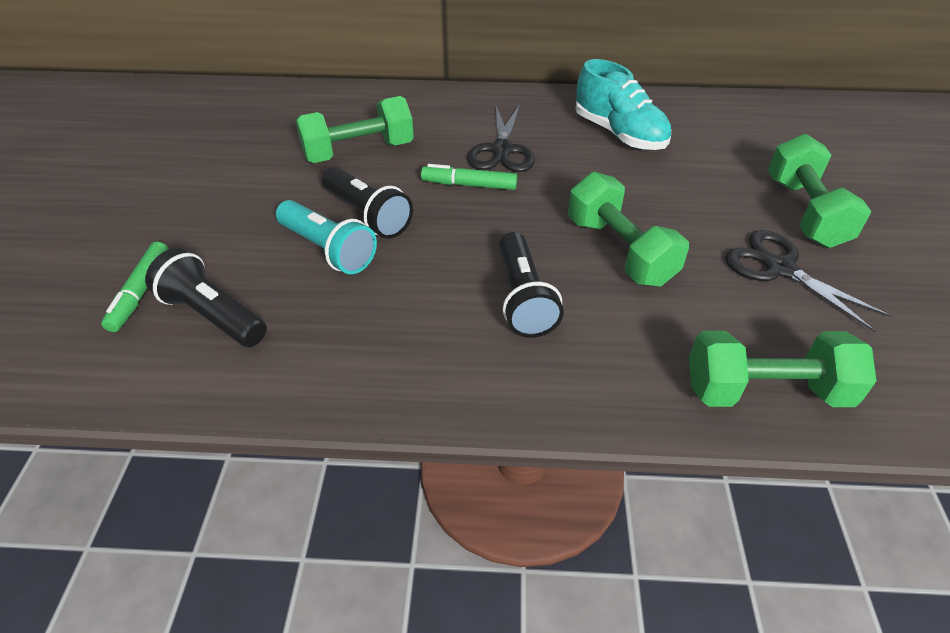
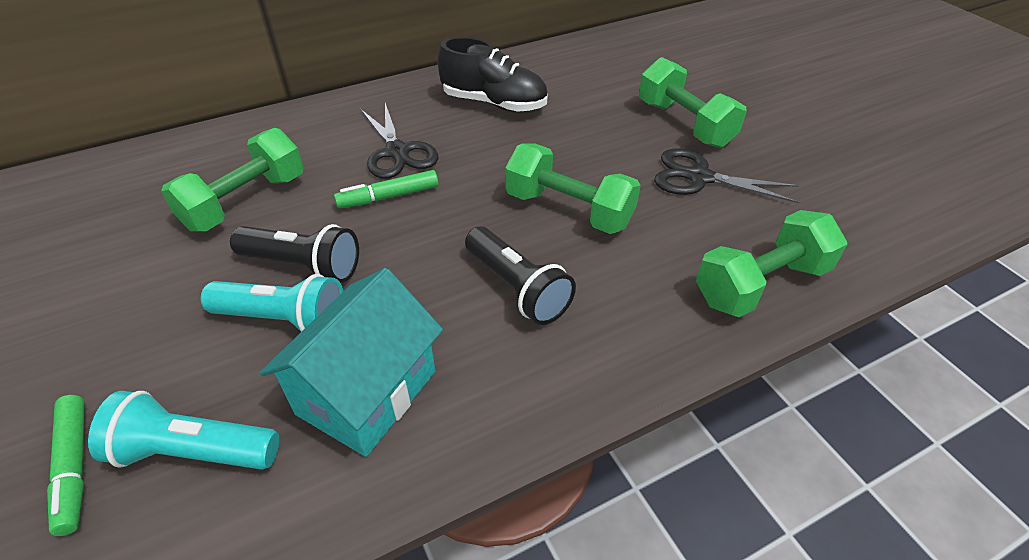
camera: 30 degrees left, 0 degrees up
black flashlight [145,248,267,347] -> turquoise flashlight [88,391,279,470]
turquoise shoe [576,59,671,150] -> black shoe [437,37,548,112]
none -> turquoise house [260,268,443,457]

